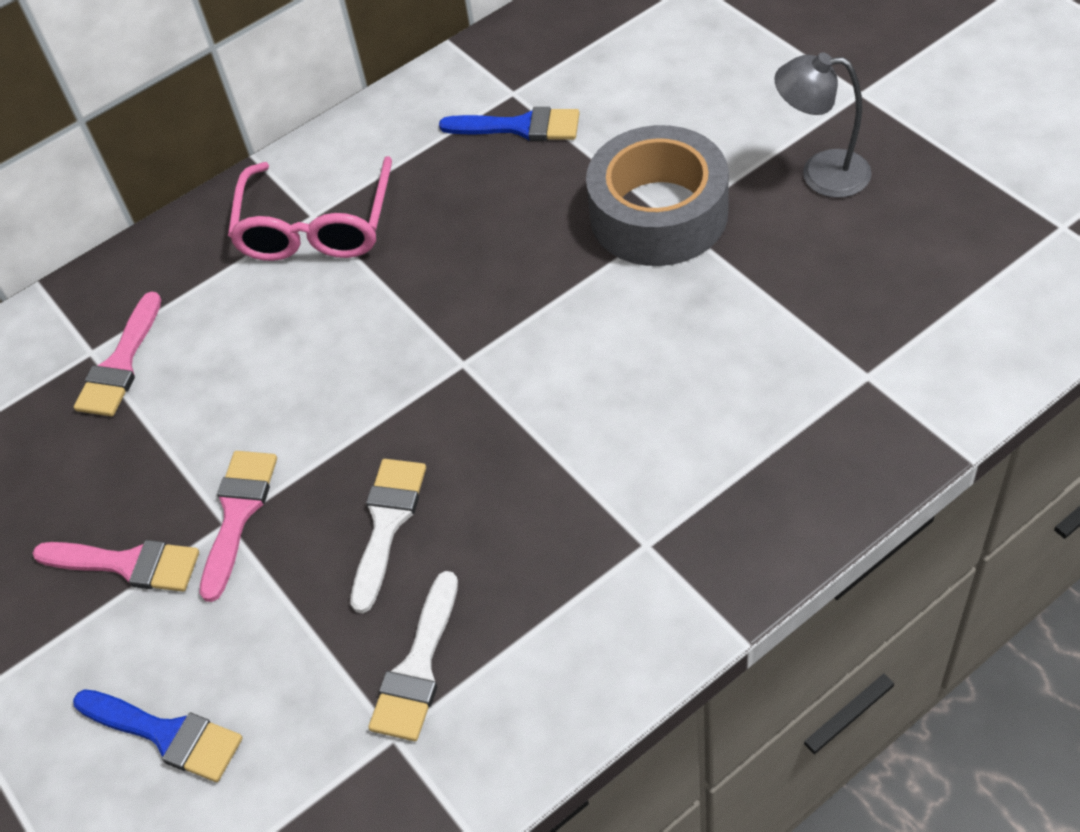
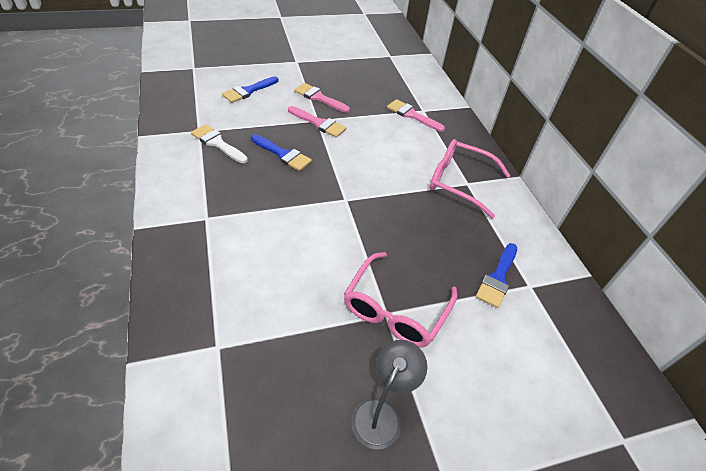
camera: 100 degrees right, 5 degrees down
pink brush [33,540,199,592] -> pink brush turned 90 degrees clockwise [294,83,350,113]
white brush [350,459,426,613] -> blue brush [251,134,312,171]
grey tape [586,125,729,266] -> pink glasses [344,252,457,348]

